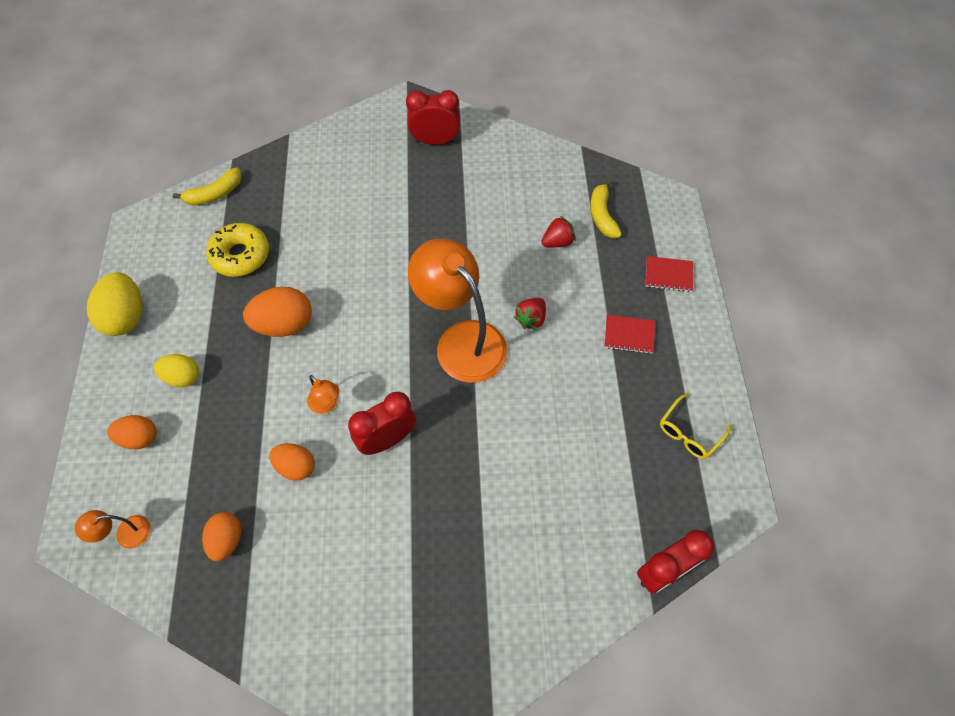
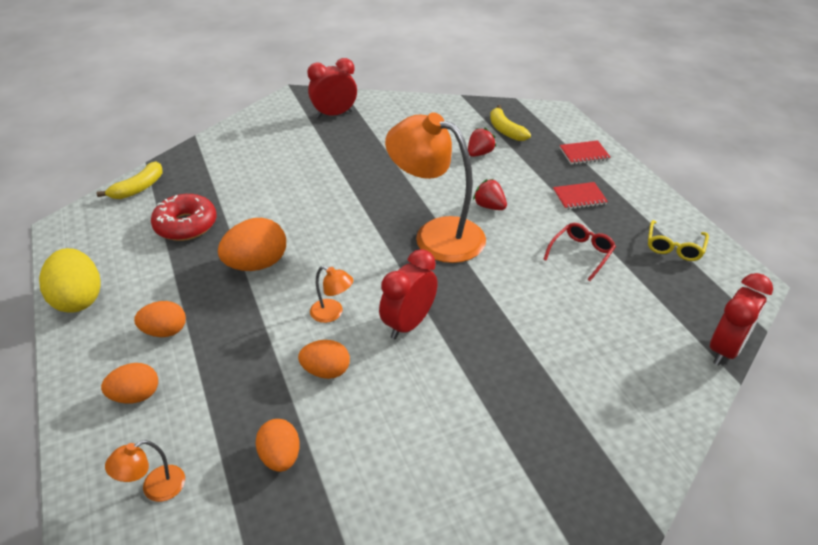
camera: 20 degrees left, 20 degrees down
yellow egg [154,354,199,387] -> orange egg [134,301,186,337]
yellow donut [206,223,269,277] -> red donut [151,194,217,241]
red strawberry [514,298,546,330] -> red strawberry turned 120 degrees clockwise [473,179,507,210]
none -> red glasses [543,223,616,281]

